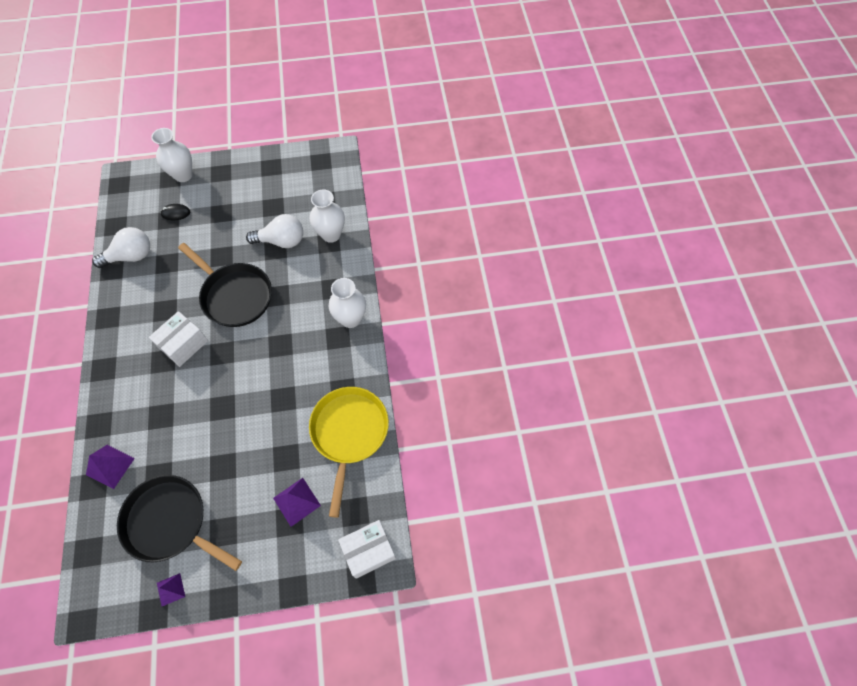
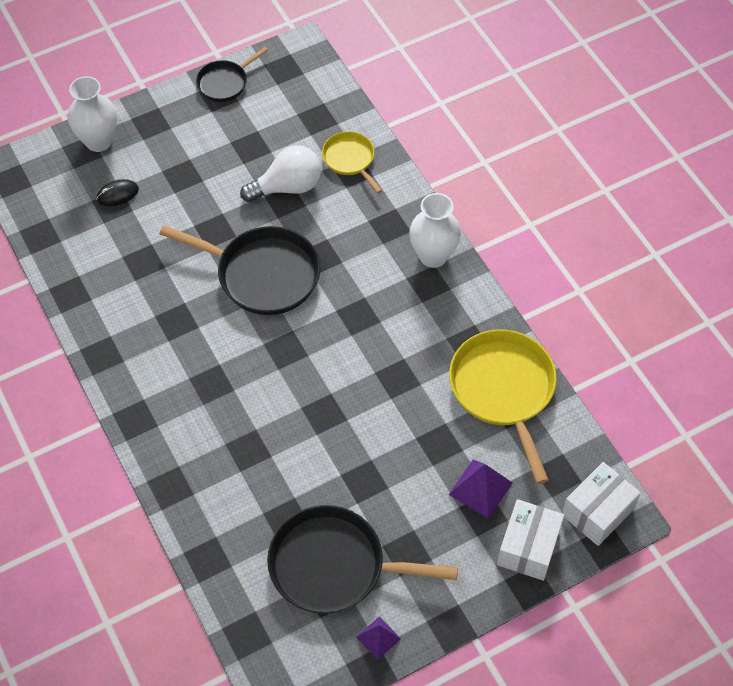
camera: 20 degrees left, 5 degrees down
purple pyramid [86,445,135,489] -> none
white light bulb [92,227,150,268] -> none
white box [149,311,208,367] -> white box moved to [497,499,564,581]
white vase [310,189,345,243] -> yellow pan [322,131,382,193]
none -> black pan [196,47,268,102]

